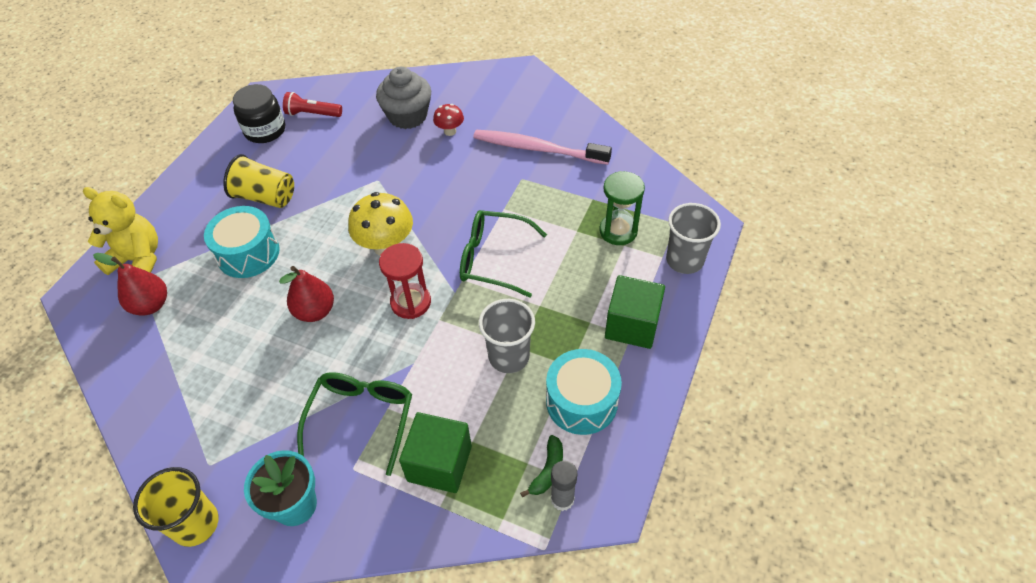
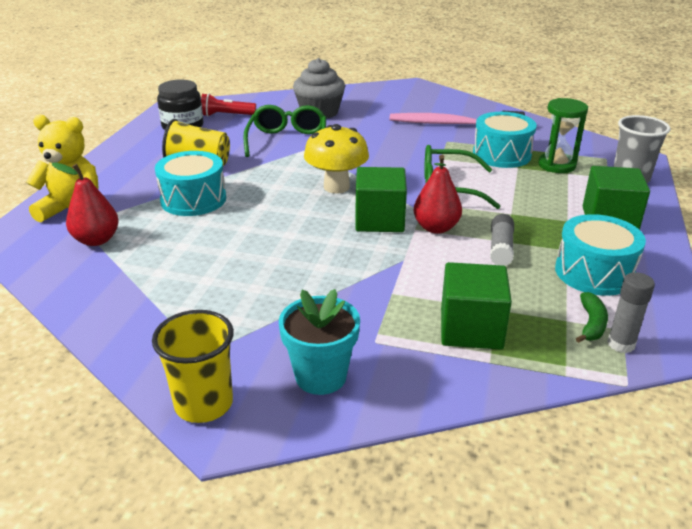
camera: 10 degrees left, 20 degrees down
red pear [279,266,334,322] -> red pear moved to [414,155,462,234]
green glasses [297,372,412,476] -> green glasses moved to [243,105,326,157]
red hourglass [379,243,431,319] -> green cube [355,167,407,232]
red mushroom [433,104,464,136] -> none
grey cup [479,299,535,373] -> grey glue stick [490,214,514,266]
none -> turquoise drum [473,112,537,168]

